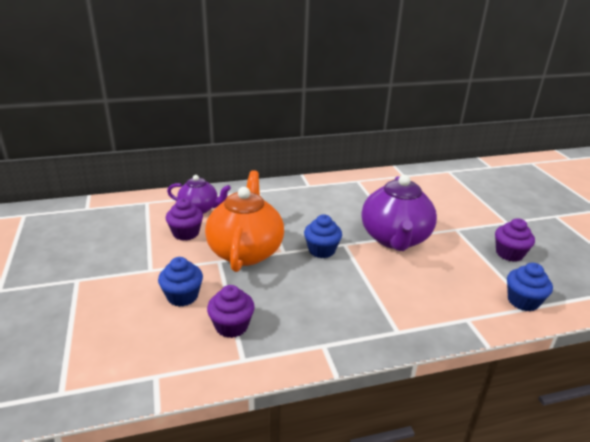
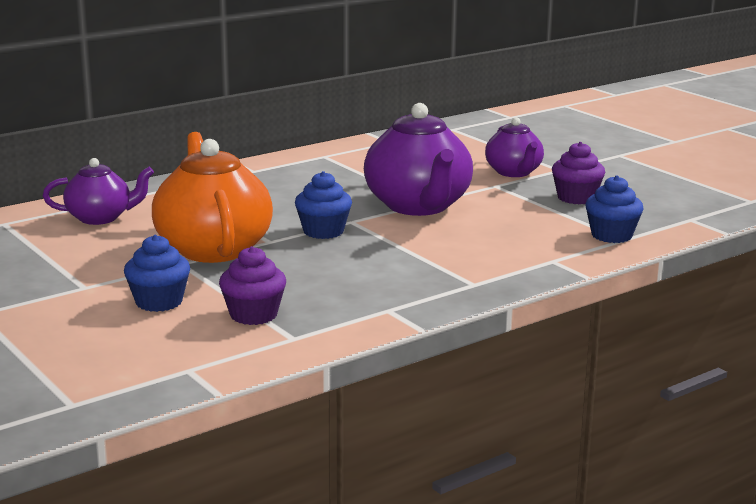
camera: 20 degrees left, 10 degrees down
purple cupcake [166,198,203,241] -> none
none -> purple teapot [485,117,544,177]

